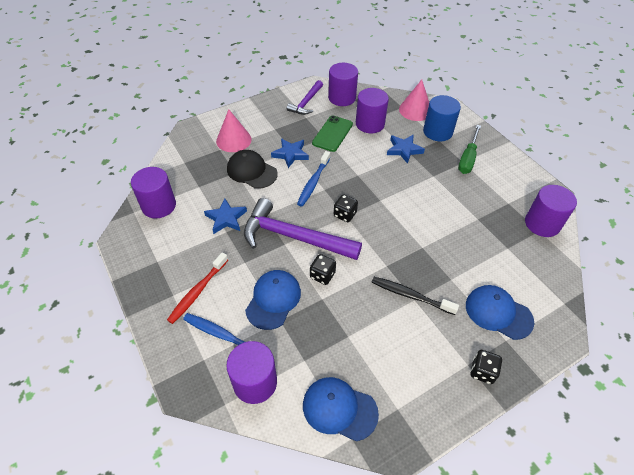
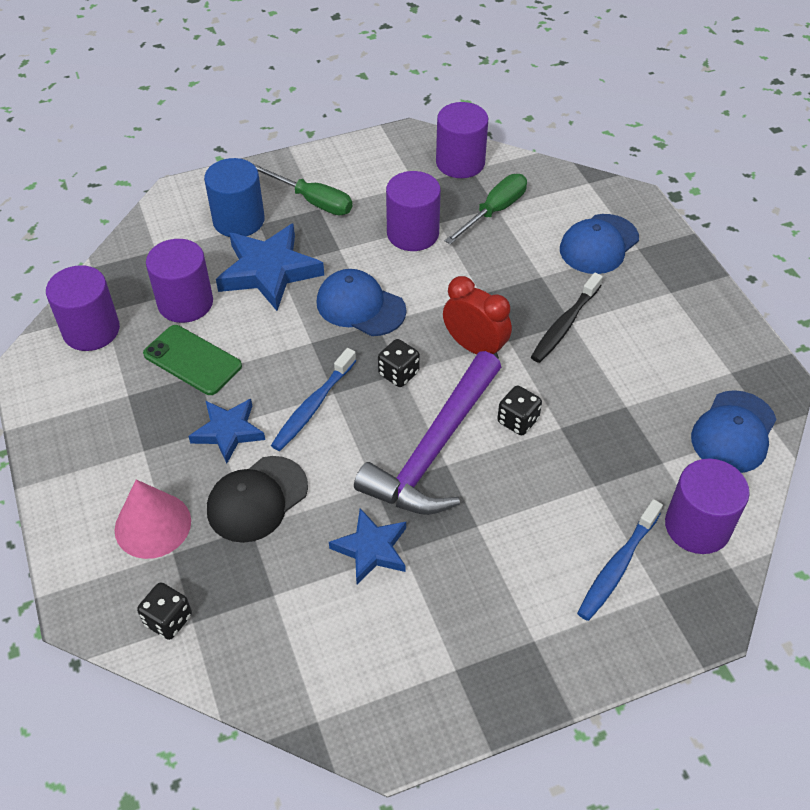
camera: 80 degrees left, 0 degrees up
purple cylinder [131,167,176,219] -> purple cylinder moved to [386,171,441,251]
red toothbrush [167,252,228,324] -> none
blue cap [245,270,301,330] -> blue cap moved to [317,269,406,336]
purple hammer [287,80,323,115] -> none
blue toothbrush [297,151,330,206] -> blue toothbrush turned 90 degrees clockwise [271,348,356,451]
blue star [387,135,425,164] -> blue star [216,224,324,311], size x1.62
pink cone [399,80,429,121] -> none
black dice [470,350,502,384] -> black dice moved to [137,583,192,640]
none -> red clock [443,276,512,358]
none -> green screwdriver [445,174,527,244]

